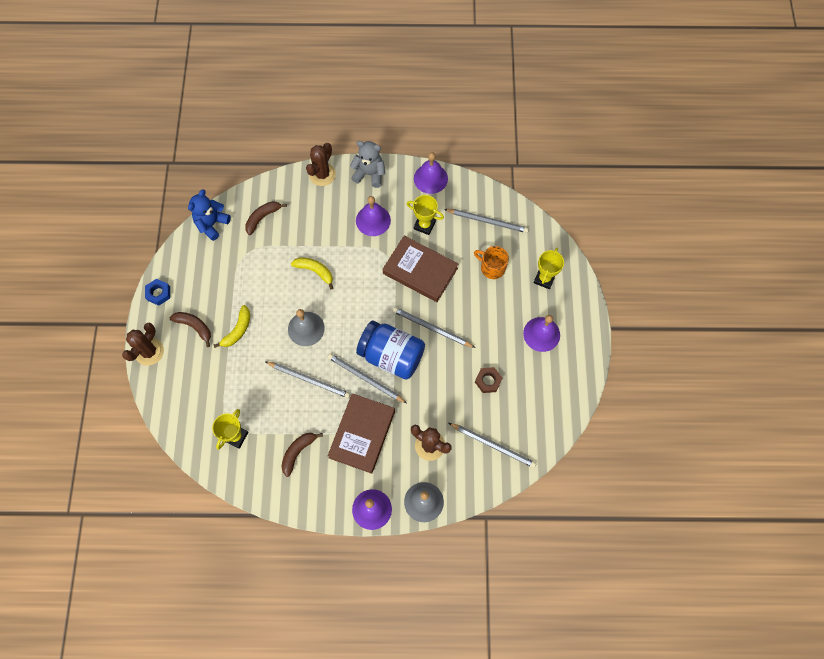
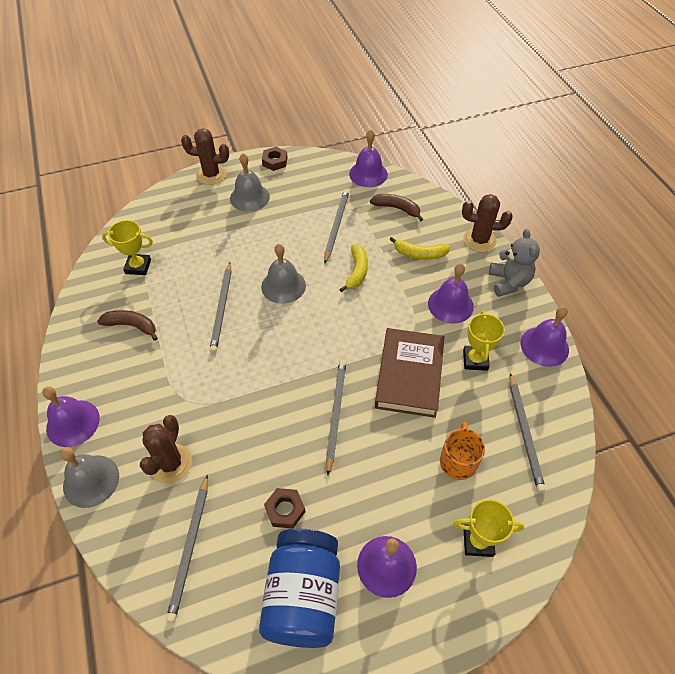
camera: 70 degrees right, 15 degrees down
blue nut [145,279,170,306] -> brown nut [262,147,288,171]
brown banana [170,312,211,347] -> grey bell [230,153,270,212]
blue teddy bear [188,189,231,241] -> purple bell [349,130,388,187]
yellow banana [214,305,250,348] -> yellow banana moved to [389,237,450,260]
grey pencil [328,353,407,403] -> grey pencil moved to [324,189,349,263]
brown book [328,393,395,474] -> none
blue jar [356,321,425,380] -> blue jar moved to [259,529,340,648]

